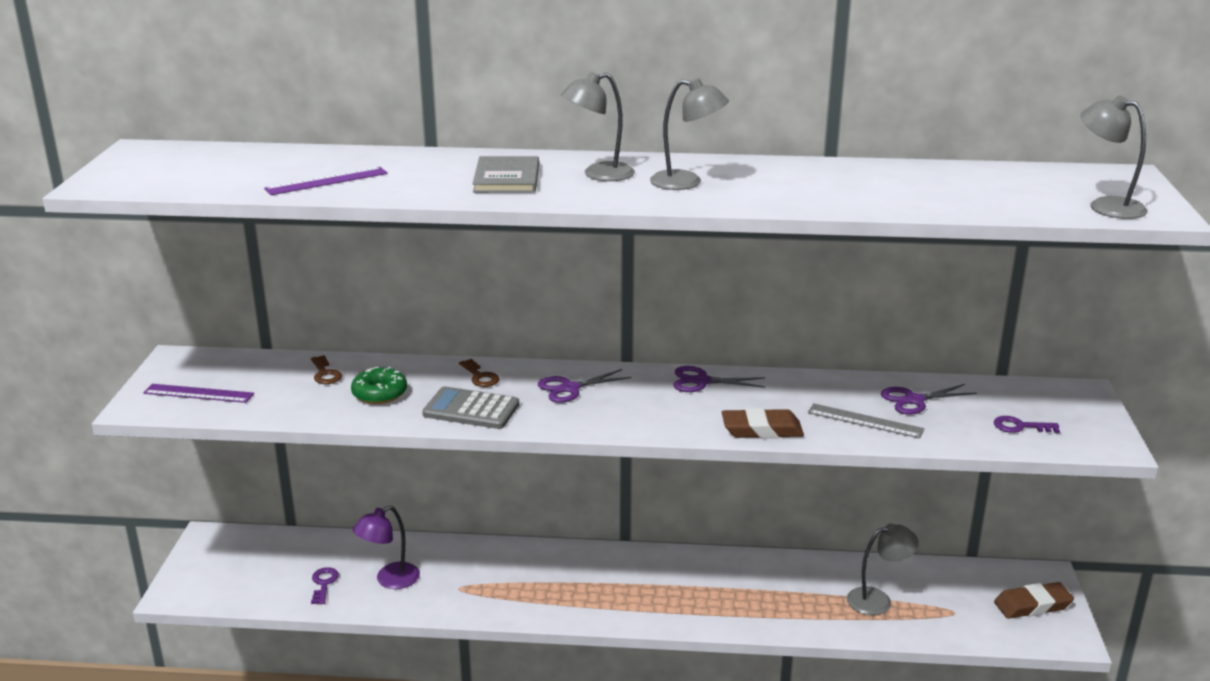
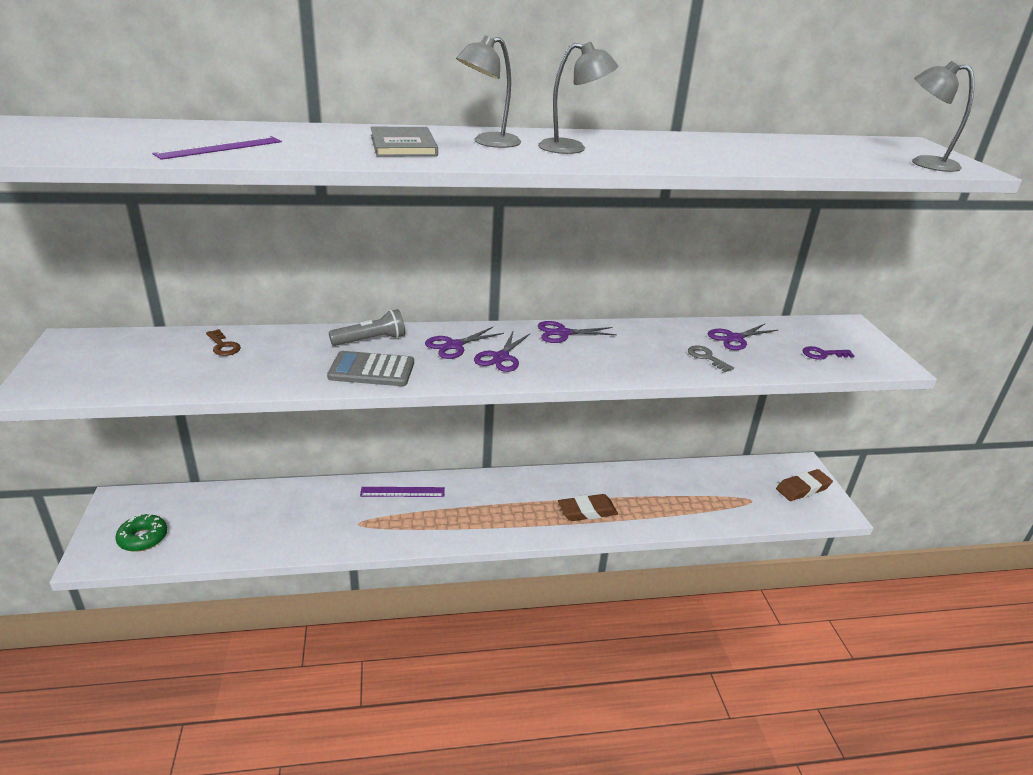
camera: 15 degrees left, 5 degrees up
purple ruler [143,384,254,403] -> purple ruler moved to [360,487,445,497]
purple key [311,567,339,604] -> none
green donut [351,367,407,404] -> green donut moved to [115,514,167,551]
purple lamp [353,506,420,589] -> none
brown key [459,359,500,387] -> grey flashlight [329,309,405,346]
brown eraser [722,408,804,438] -> brown eraser moved to [558,494,618,521]
grey ruler [808,403,924,438] -> grey key [688,345,734,372]
grey lamp [847,523,919,615] -> none
none -> purple scissors [474,330,530,372]

